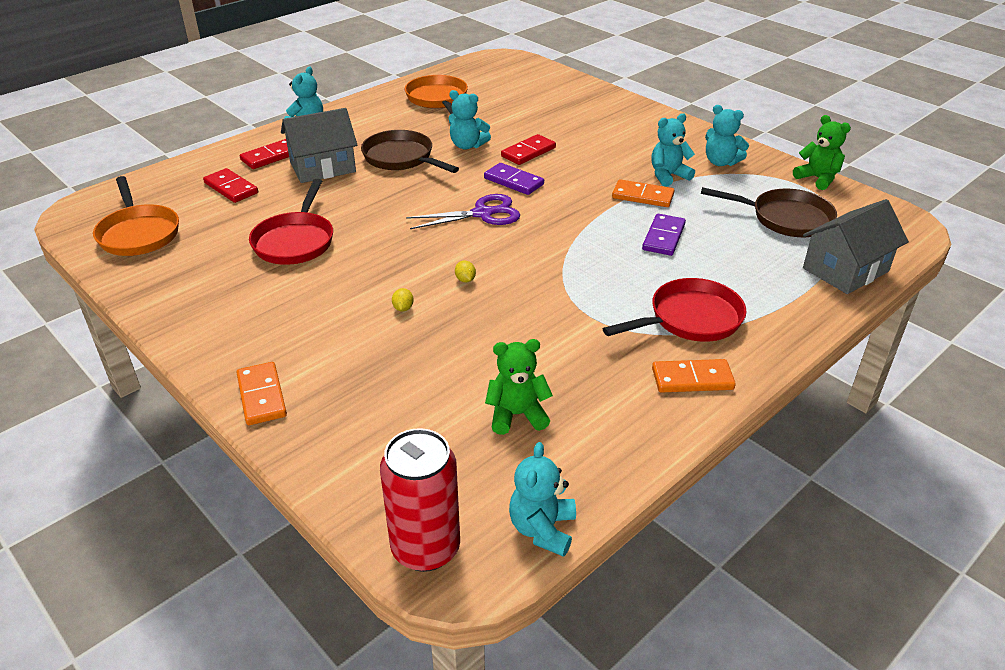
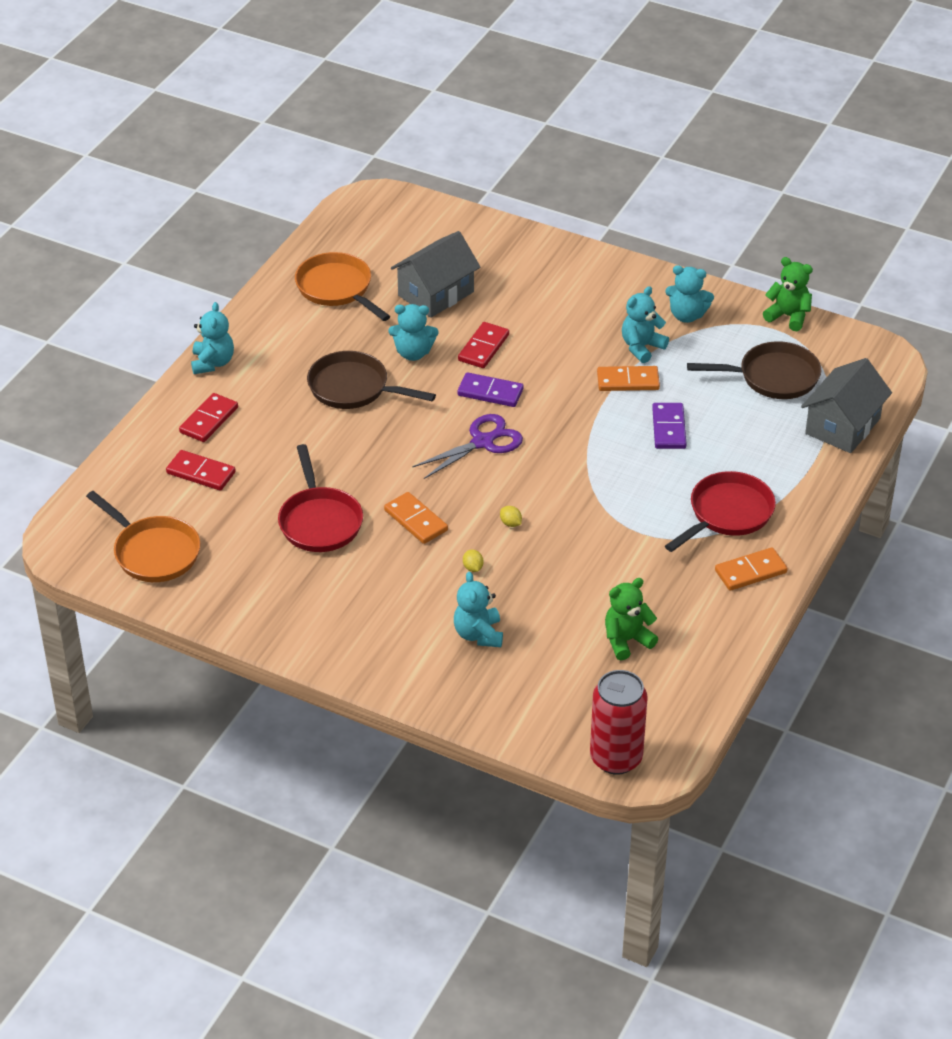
camera: 20 degrees left, 5 degrees up
orange domino [236,362,287,425] -> orange domino moved to [384,492,448,544]
grey house [281,108,357,183] -> grey house moved to [391,231,480,318]
turquoise teddy bear [509,442,576,557] -> turquoise teddy bear moved to [454,571,503,647]

